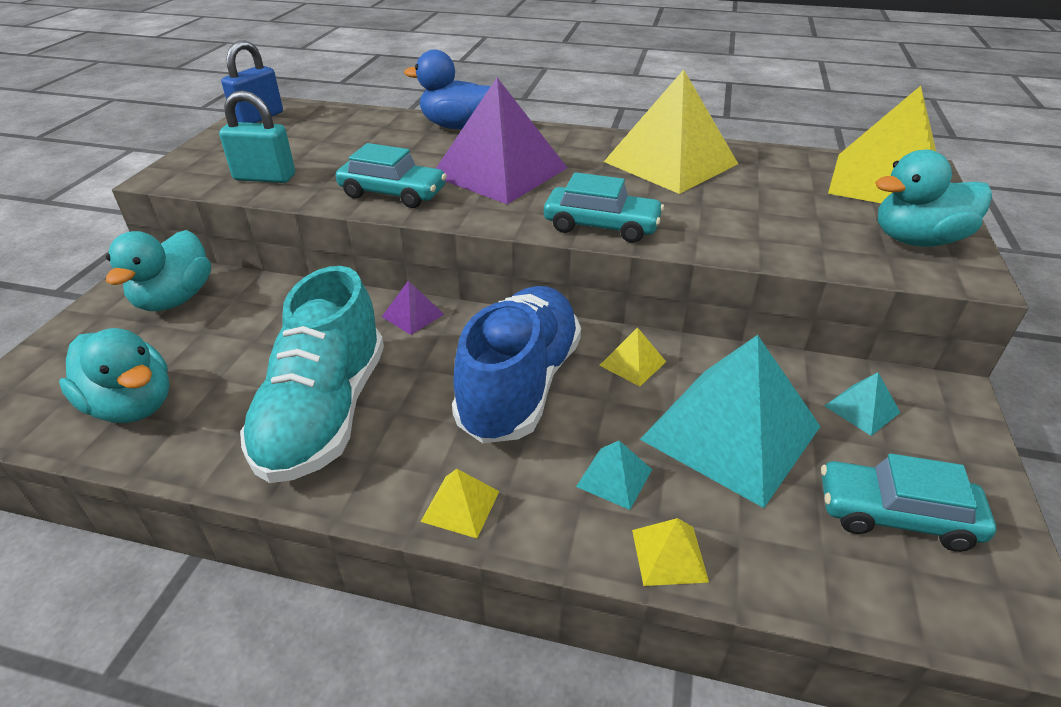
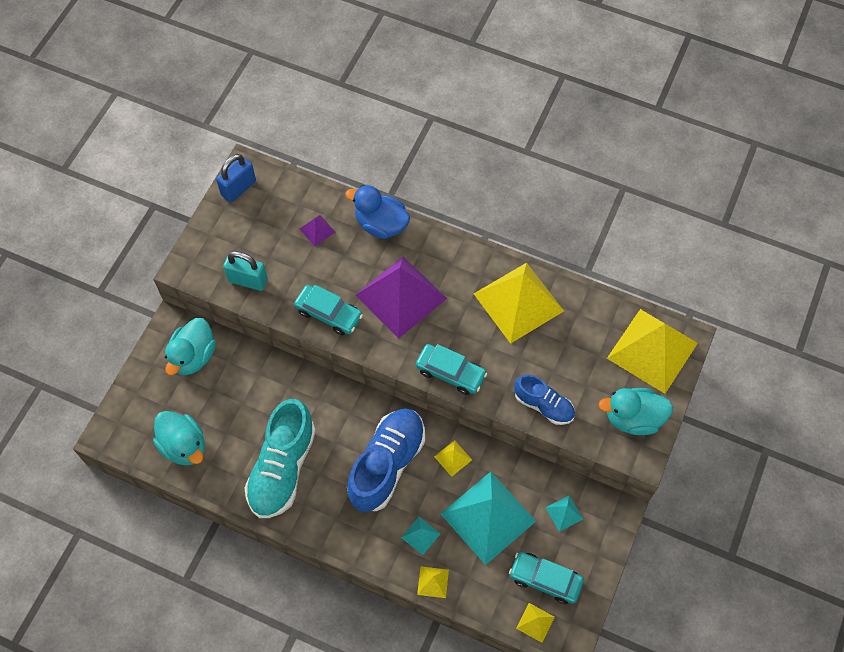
camera: 10 degrees right, 25 degrees up
purple pyramid [382,281,444,335] -> purple pyramid moved to [300,215,336,246]
yellow pyramid [421,469,499,538] -> yellow pyramid moved to [516,603,555,643]
none -> blue shoe [514,374,575,425]

